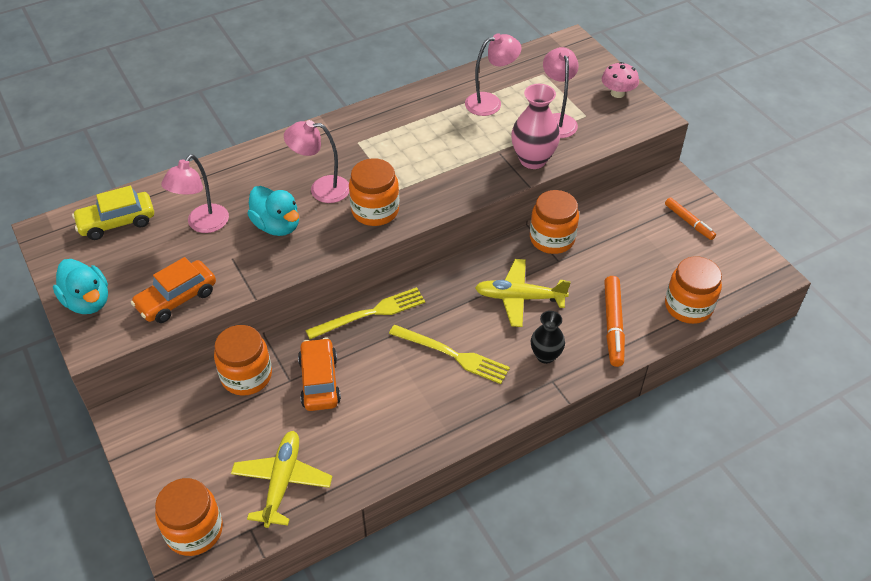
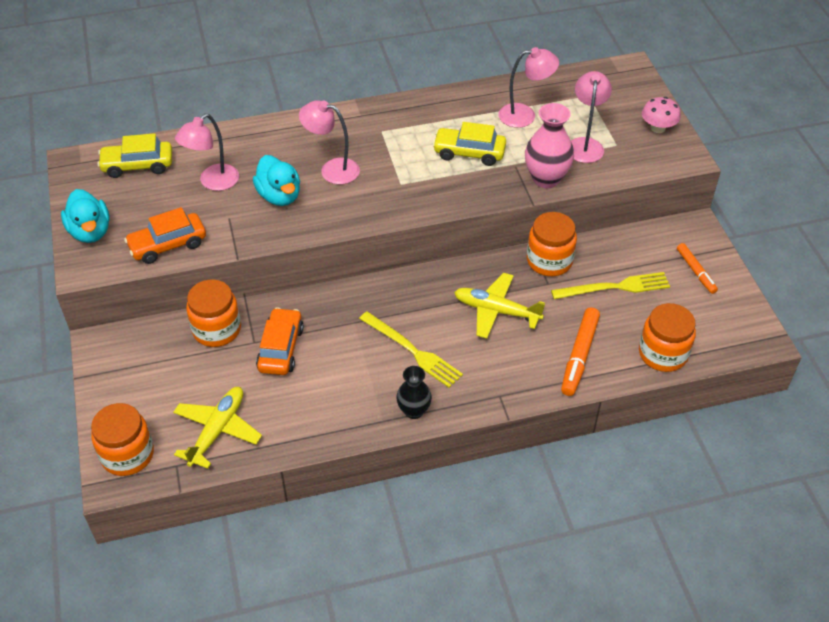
camera: 15 degrees right, 0 degrees up
yellow fork [305,287,425,339] -> yellow fork moved to [551,272,670,299]
orange jar [349,158,399,226] -> none
black vase [531,311,565,364] -> black vase moved to [396,366,432,419]
none -> yellow car [433,122,506,166]

